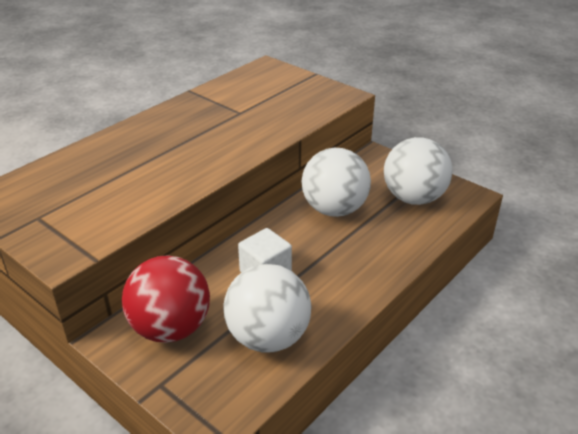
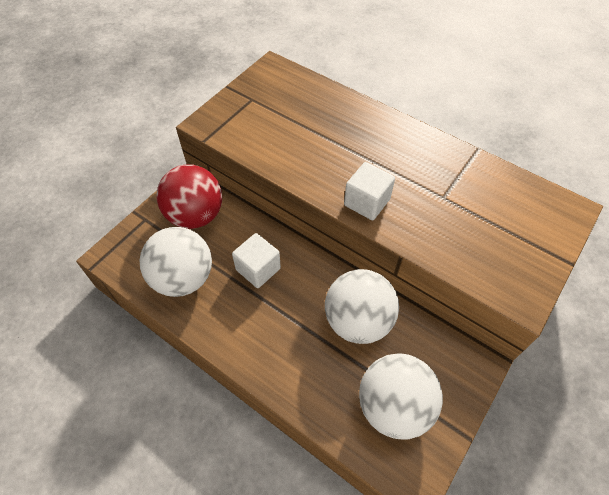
camera: 85 degrees right, 20 degrees up
none -> white cube [344,162,395,220]

